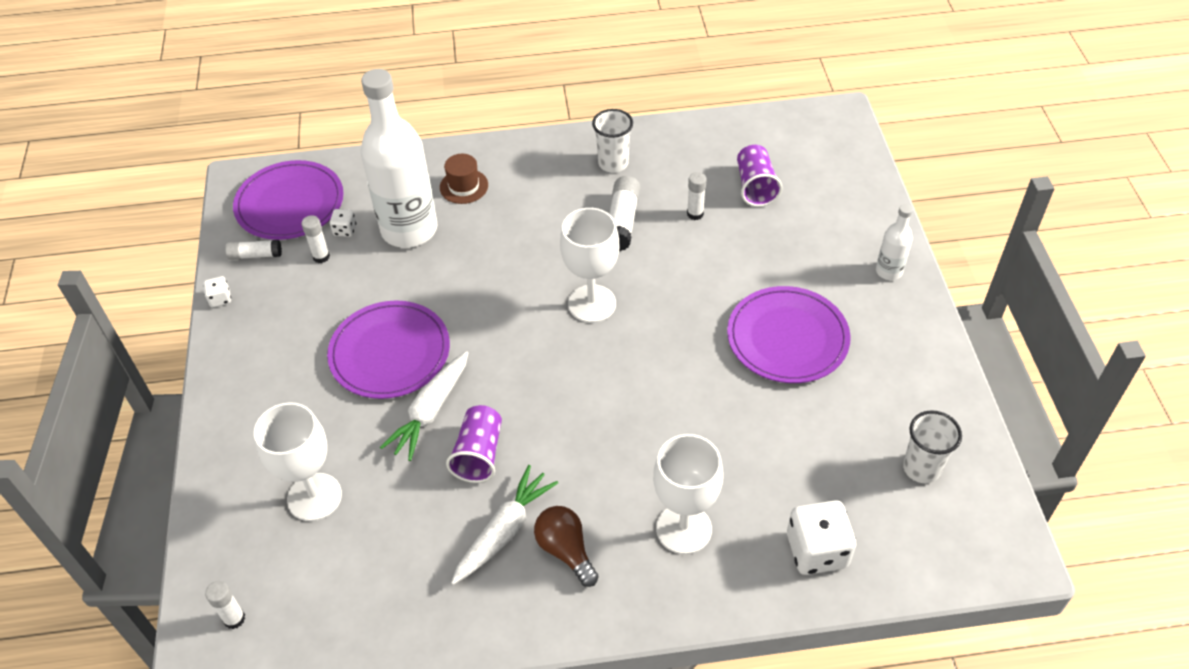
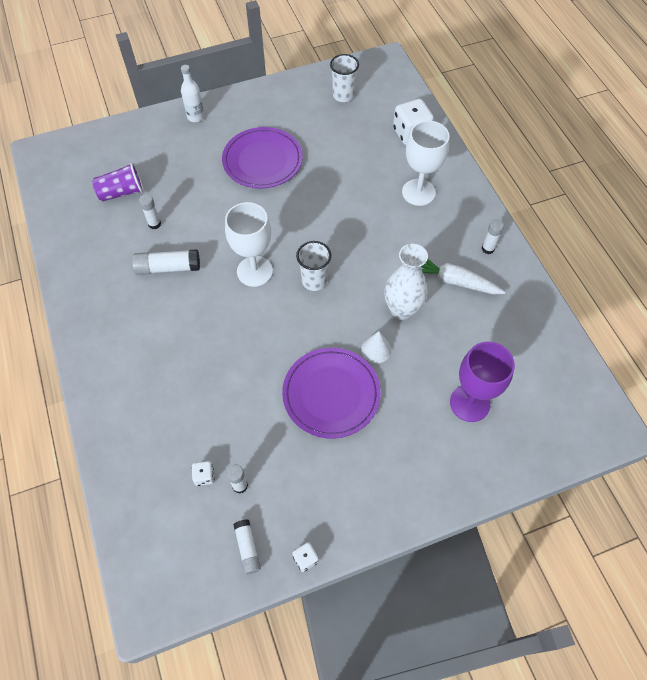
camera: 105 degrees left, 10 degrees up
white glue stick [205,581,245,629] -> white glue stick moved to [482,219,504,254]
purple plate [233,160,344,240] -> none
white goblet [254,402,342,521] -> purple goblet [450,342,515,422]
white bottle [361,69,437,248] -> none
white carrot [380,351,468,461] -> white cone [361,331,391,363]
brown hat [440,154,488,204] -> none
purple cup [446,405,502,483] -> white vase [384,244,428,320]
brown light bulb [534,506,599,587] -> none
white cup [592,109,633,173] -> white cup moved to [296,241,331,291]

